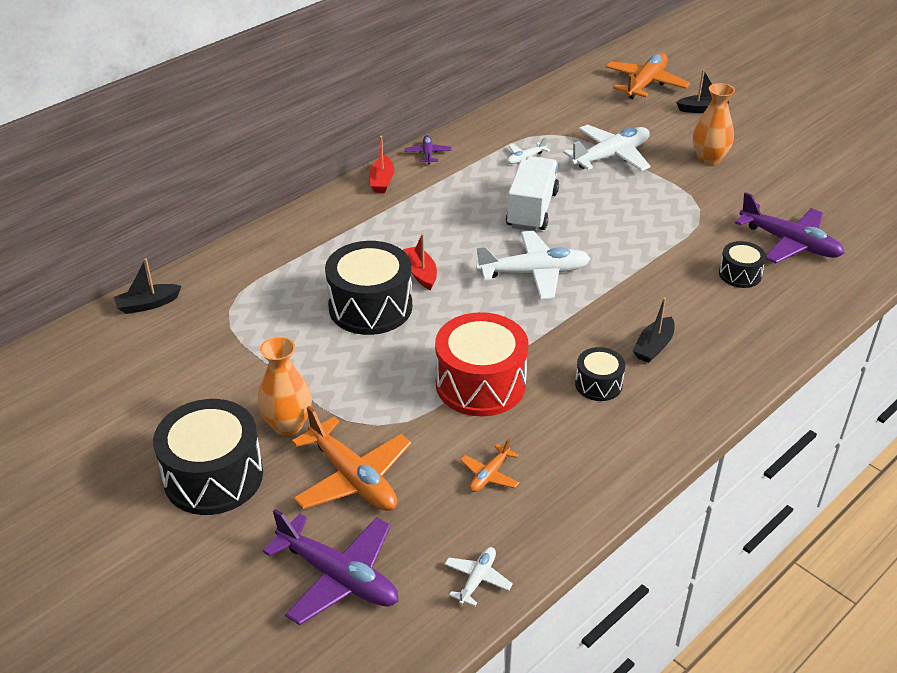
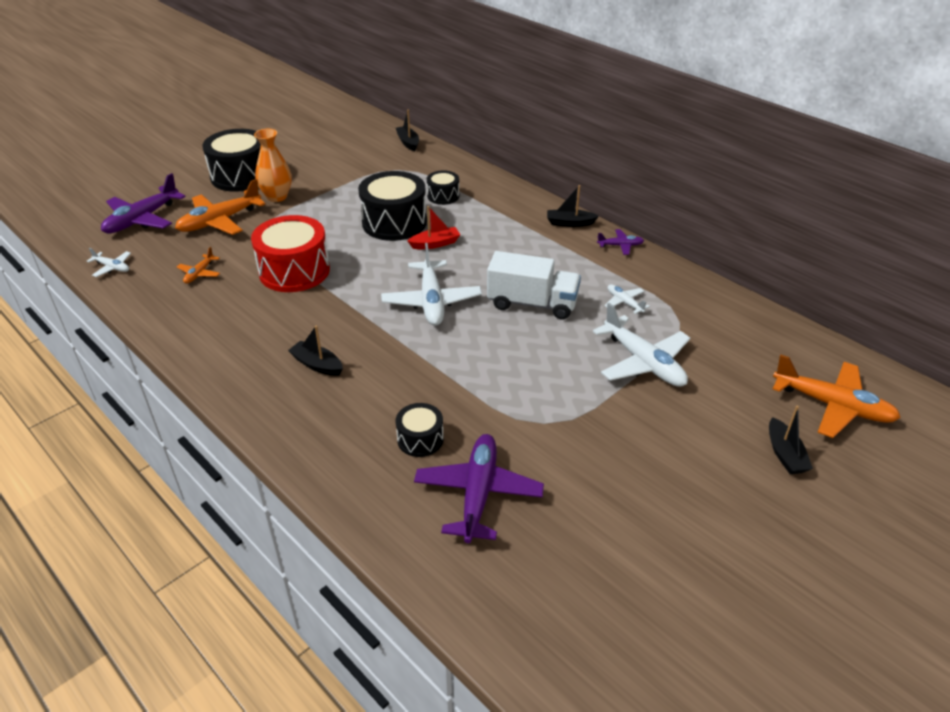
camera: 90 degrees right, 0 degrees up
red boat [369,136,394,193] -> black boat [547,185,599,227]
orange plane [460,438,519,492] -> orange plane turned 105 degrees counterclockwise [177,247,220,284]
black drum [575,347,625,401] -> black drum moved to [427,170,459,205]
orange vase [693,83,735,165] -> none
purple plane [735,192,844,263] -> purple plane turned 150 degrees clockwise [414,434,544,543]

